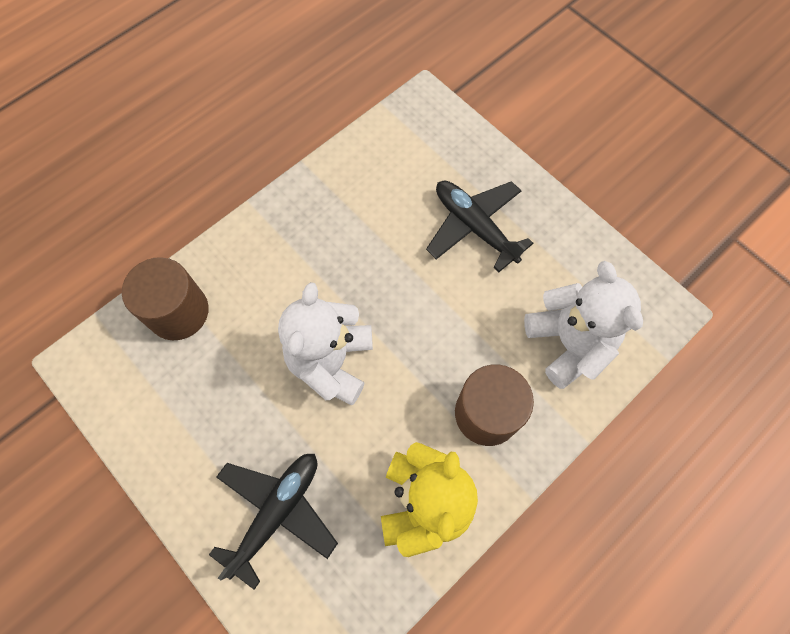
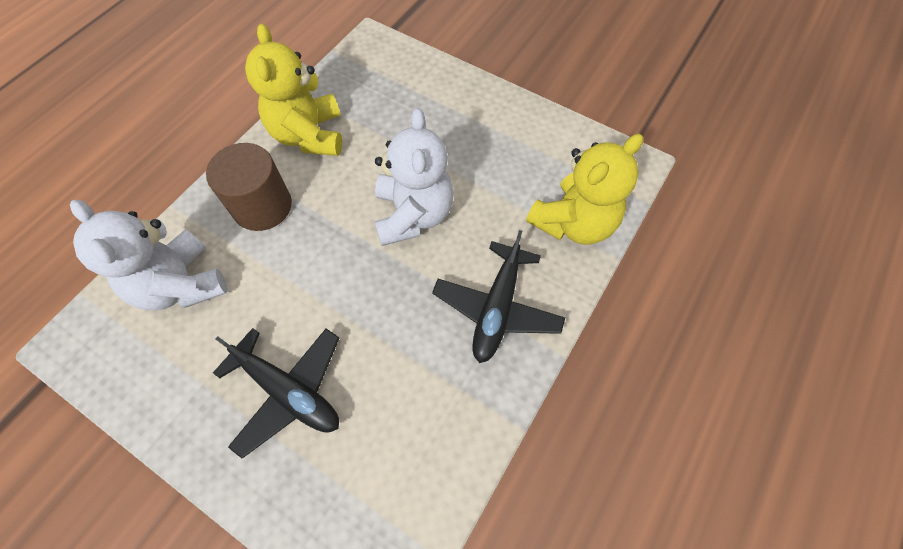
camera: 165 degrees right, 5 degrees down
brown cylinder [122,257,209,340] -> yellow teddy bear [526,134,643,245]
black plane [209,454,338,590] -> black plane moved to [432,230,565,363]

